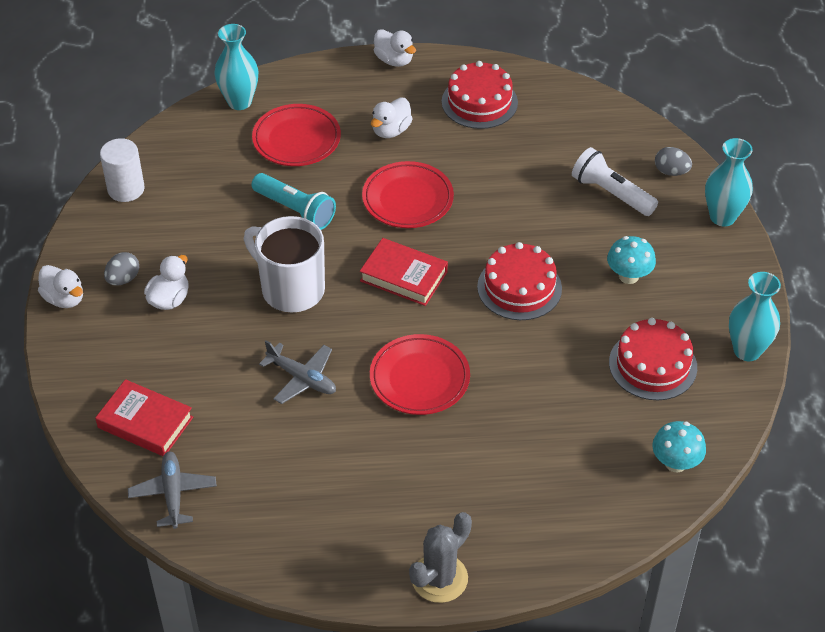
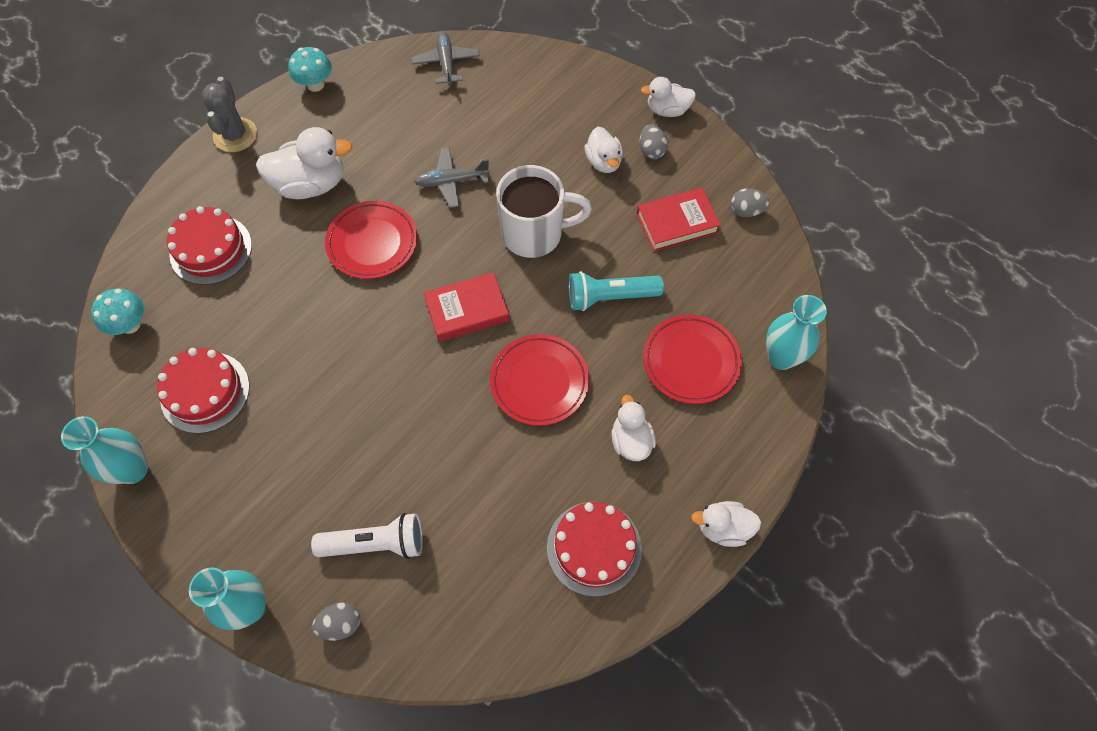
camera: 135 degrees right, 15 degrees up
red book [95,379,193,456] -> red book moved to [637,188,721,252]
white cylinder [100,138,145,202] -> grey egg [731,188,770,217]
grey plane [128,451,217,529] -> grey plane turned 135 degrees counterclockwise [411,31,480,86]
red cake [477,242,562,320] -> red cake moved to [167,206,252,285]
turquoise mushroom [607,236,656,284] -> turquoise mushroom moved to [288,47,332,92]
none -> white duck [256,127,353,199]

